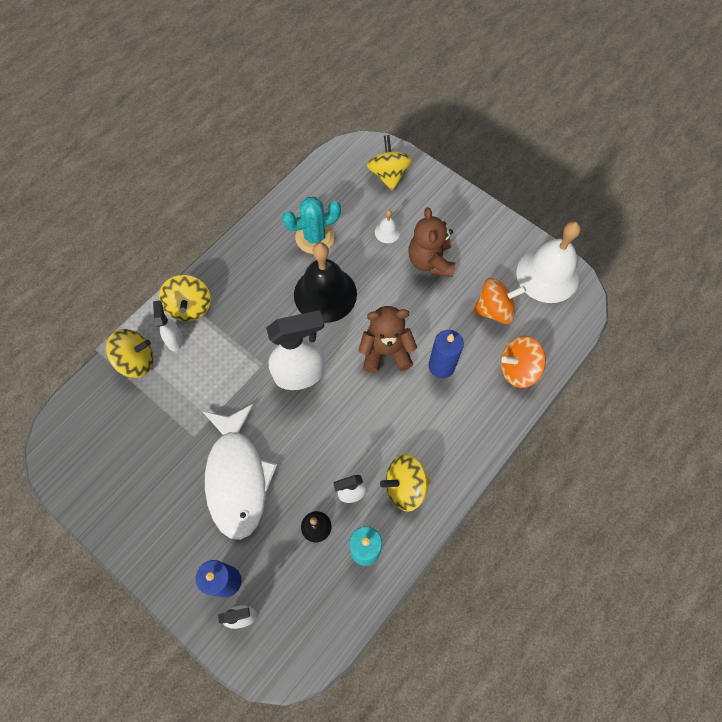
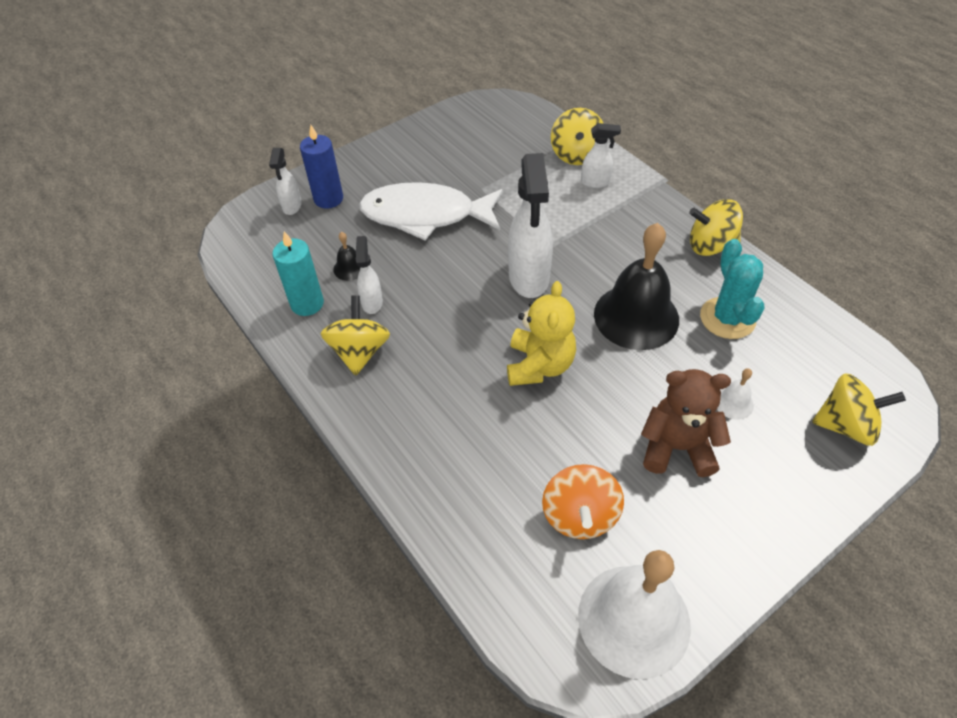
camera: 105 degrees right, 15 degrees down
yellow spinning top [159,275,211,321] -> yellow spinning top moved to [689,199,743,256]
brown teddy bear [358,306,417,373] -> yellow teddy bear [507,281,576,386]
blue candle [429,330,464,378] -> none
orange spinning top [501,336,546,388] -> none

